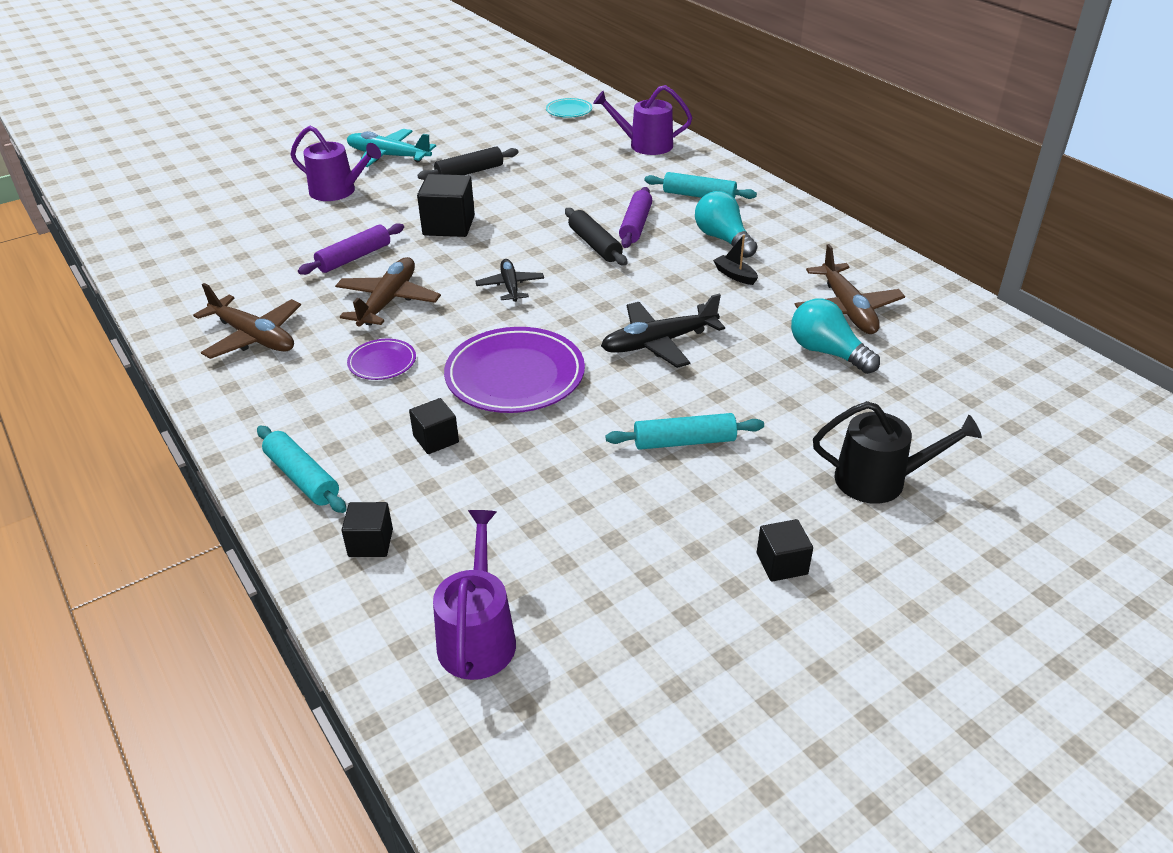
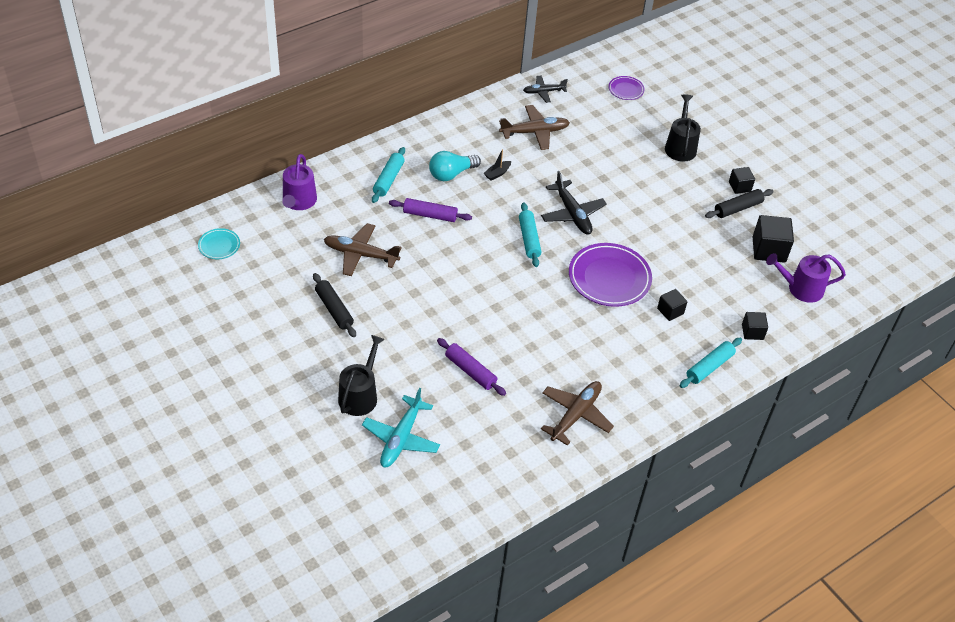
camera: 95 degrees left, 10 degrees up
purple watering can [290,126,381,201] -> black watering can [338,335,385,416]
brown plane [335,257,441,327] -> brown plane moved to [324,223,402,276]
turquoise plane [347,129,436,167] -> turquoise plane moved to [362,388,440,467]
purple plate [347,339,416,380] -> purple plate moved to [609,76,645,100]
black cube [417,174,475,237] -> black cube moved to [753,215,794,263]
black plane [475,259,544,302] -> black plane moved to [523,76,568,103]
black rolling pin [565,208,628,266] -> black rolling pin moved to [705,189,774,218]
turquoise rolling pin [606,413,764,450] -> turquoise rolling pin moved to [519,203,541,267]
turquoise light bulb [791,299,880,374] -> none

